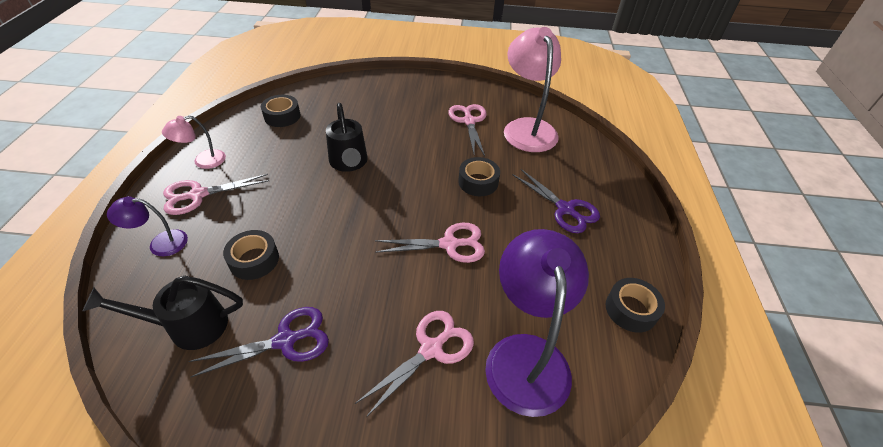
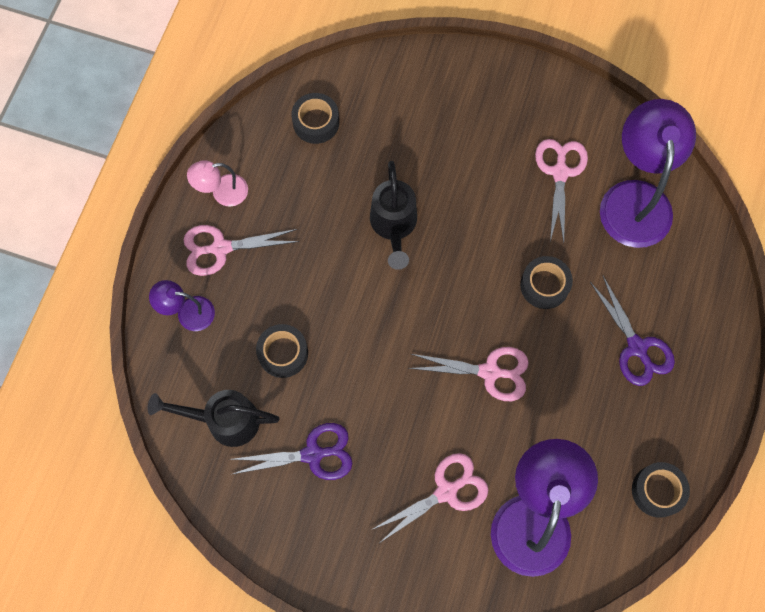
camera: 15 degrees right, 25 degrees up
pink lamp [504,27,561,152] -> purple lamp [600,99,696,248]

